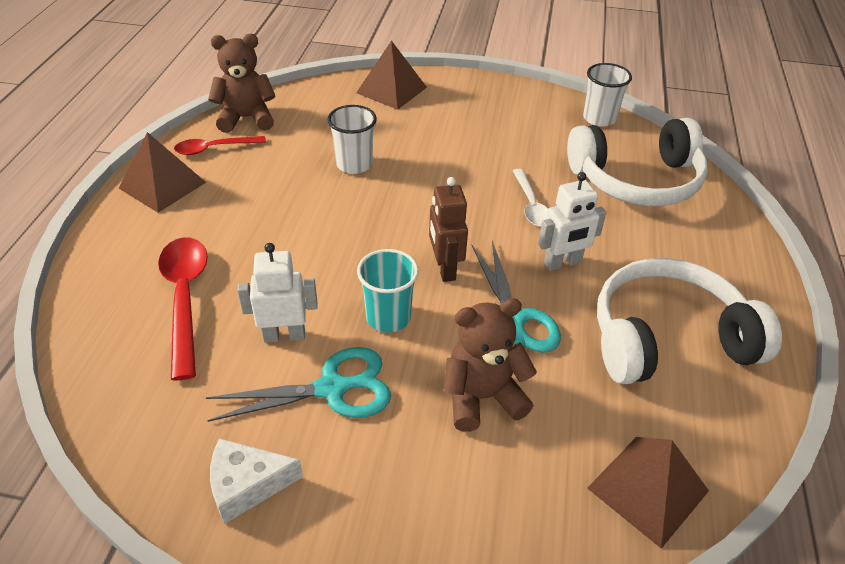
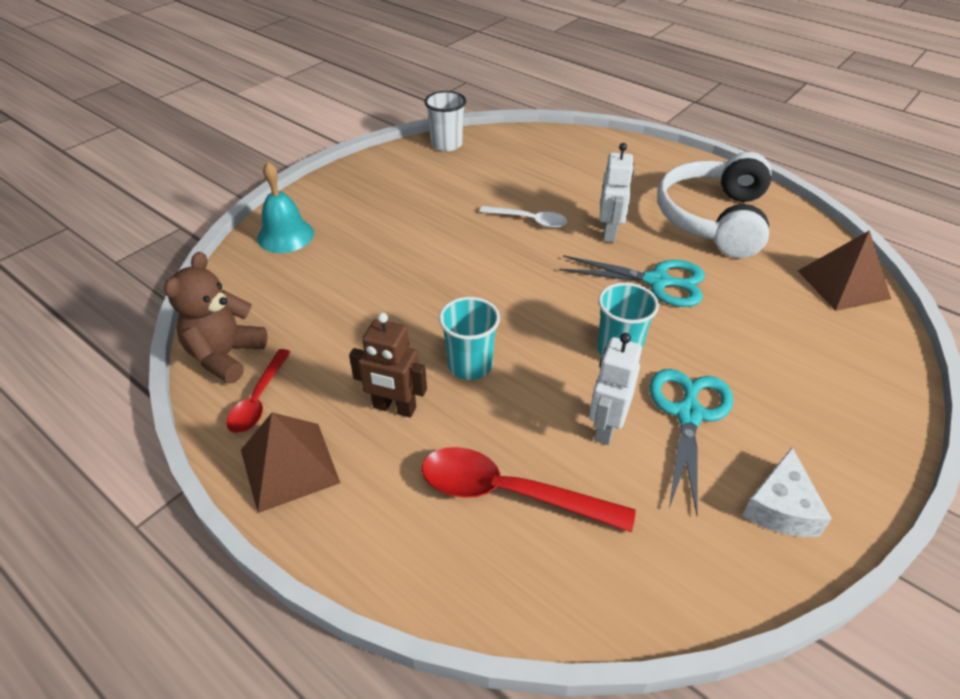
camera: 60 degrees left, 0 degrees up
white cup [328,105,377,174] -> none
brown pyramid [356,40,427,110] -> turquoise bell [257,162,314,253]
brown robot [429,177,468,282] -> brown robot moved to [349,313,427,418]
brown teddy bear [443,298,537,432] -> none
white headphones [567,118,708,206] -> none
none -> turquoise cup [439,297,500,380]

